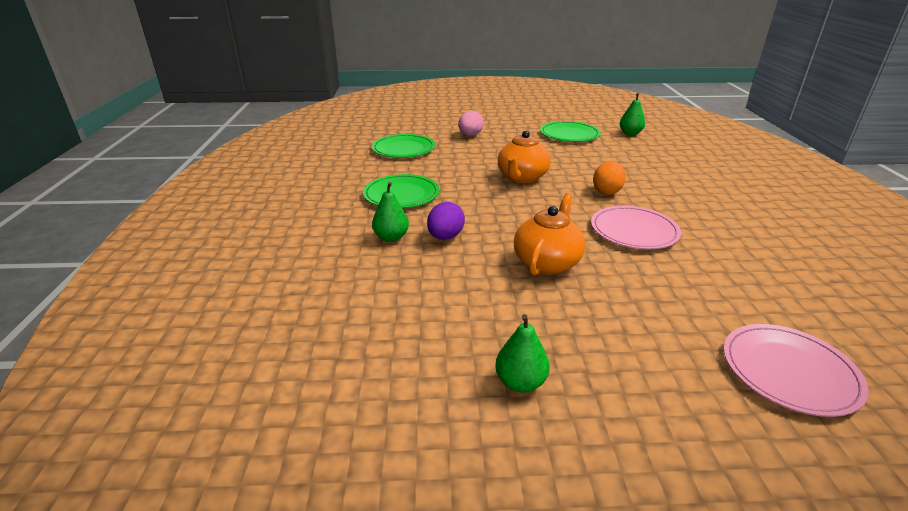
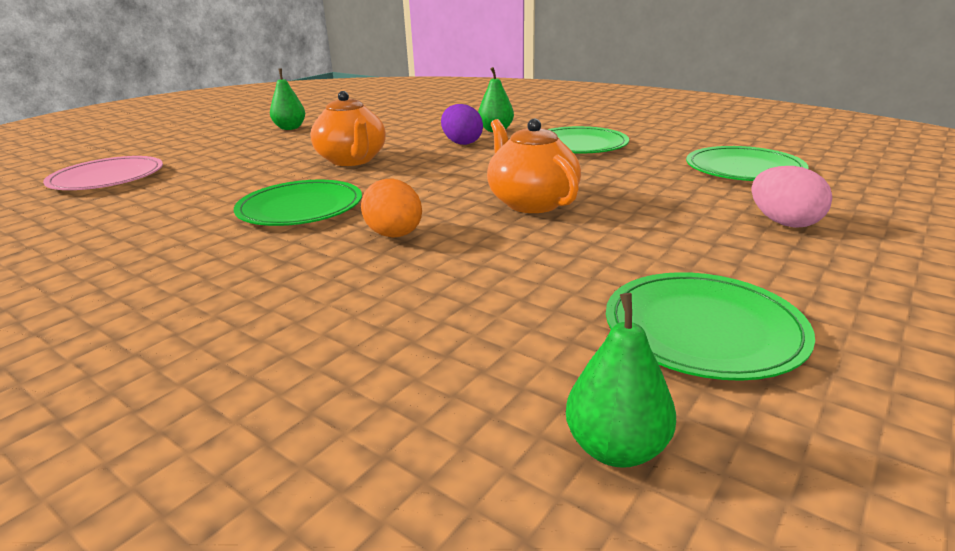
camera: 130 degrees right, 5 degrees down
pink plate [591,206,681,249] -> green plate [234,180,362,226]

